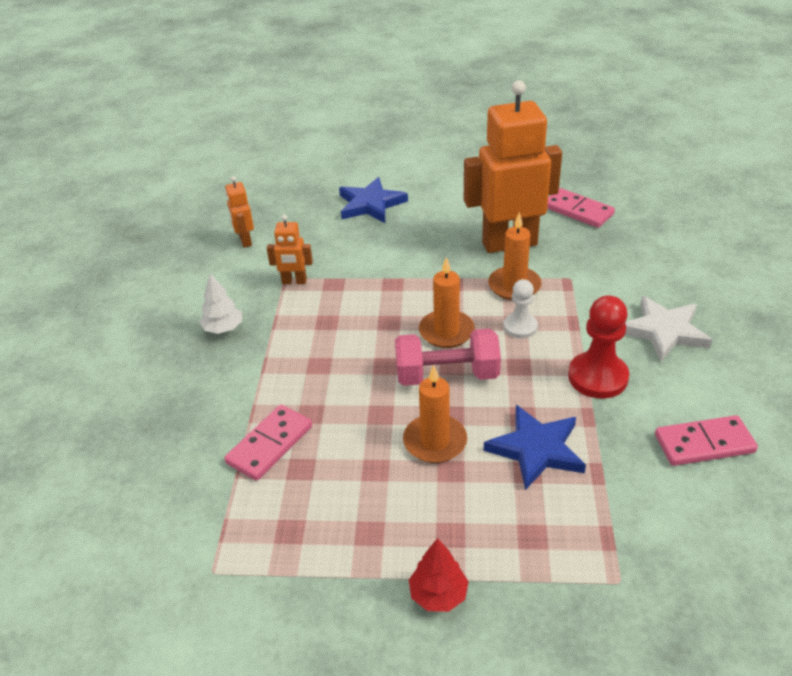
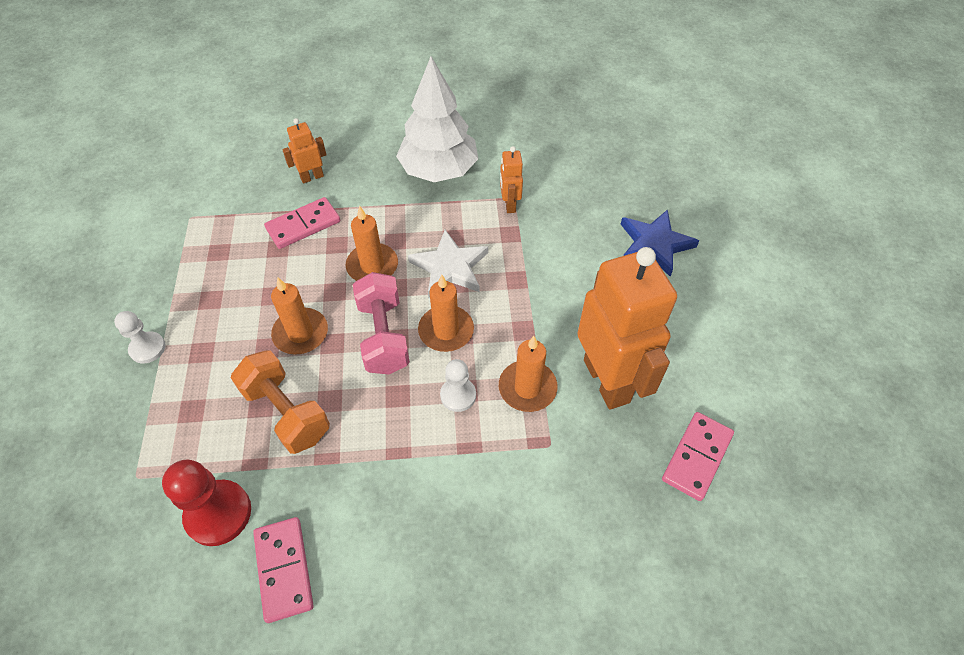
camera: 80 degrees right, 15 degrees up
white tree [199,273,242,334] -> white tree [396,56,478,182], size x2.15
pink domino [224,405,312,481] -> pink domino turned 60 degrees counterclockwise [264,197,340,249]
orange robot [225,176,254,248] -> orange robot moved to [282,118,326,183]
red tree [409,538,469,612] -> white pawn [114,311,166,364]
blue star [484,405,586,490] -> orange dumbbell [231,350,330,454]
red pawn [568,295,629,399] -> red pawn moved to [162,459,251,546]
white star [625,296,712,362] -> white star moved to [408,230,488,298]
none -> orange candle [346,205,398,281]

